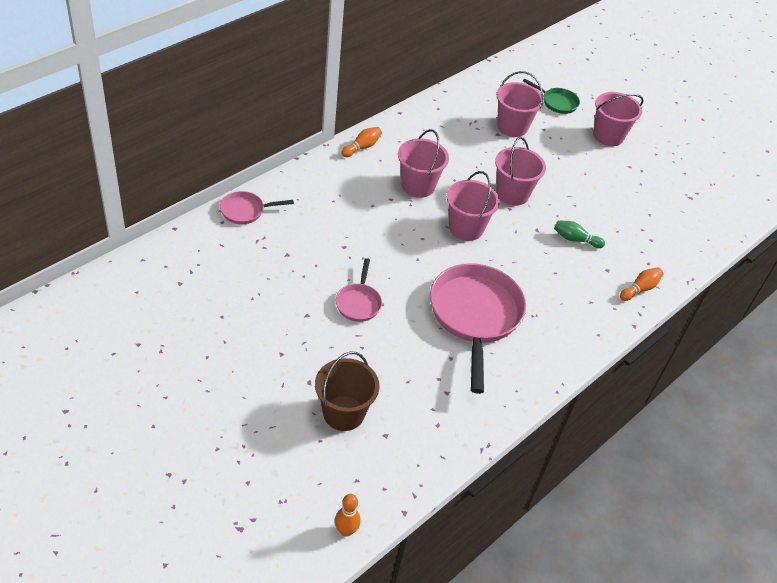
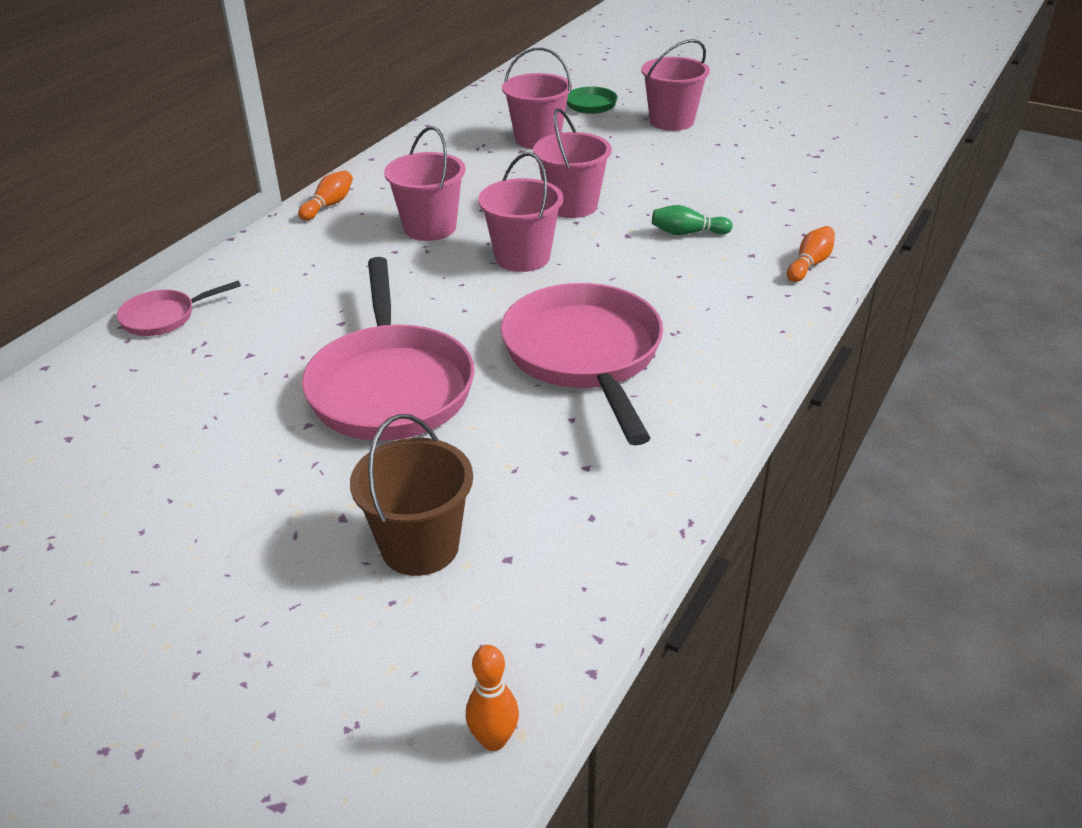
camera: 10 degrees left, 10 degrees down
pink pan [336,258,382,322] -> pink pan [302,257,475,441], size x2.10

